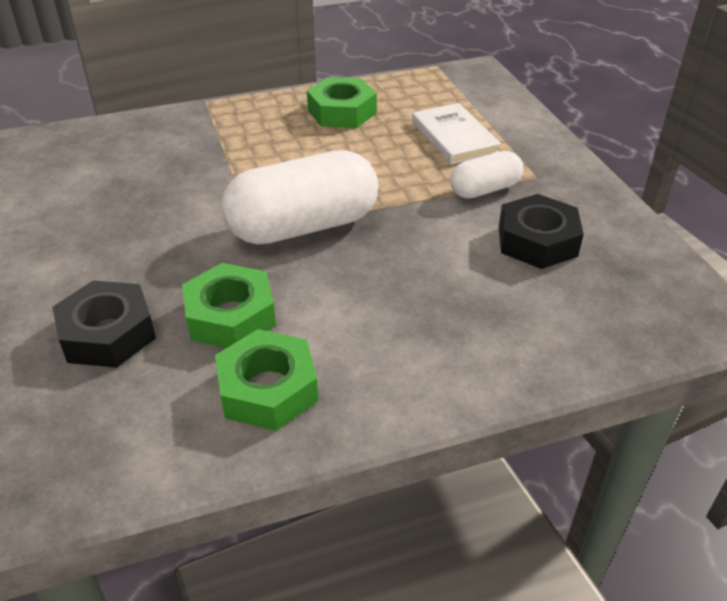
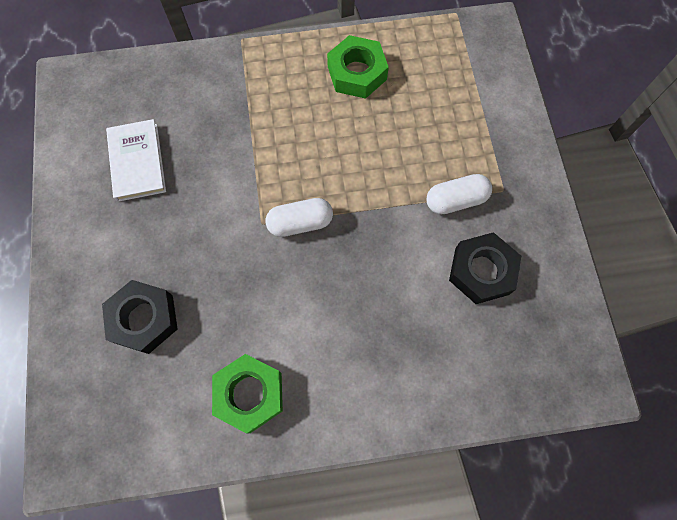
camera: 10 degrees right, 30 degrees up
green nut [182,263,276,348] -> none
white capsule [221,150,378,245] -> white capsule [265,198,333,237], size x0.53
white book [412,103,501,165] -> white book moved to [106,119,166,202]

